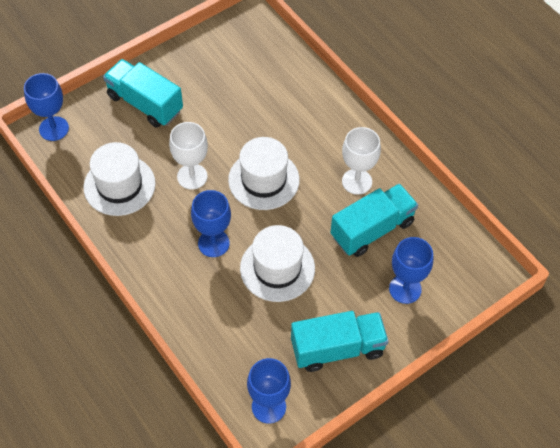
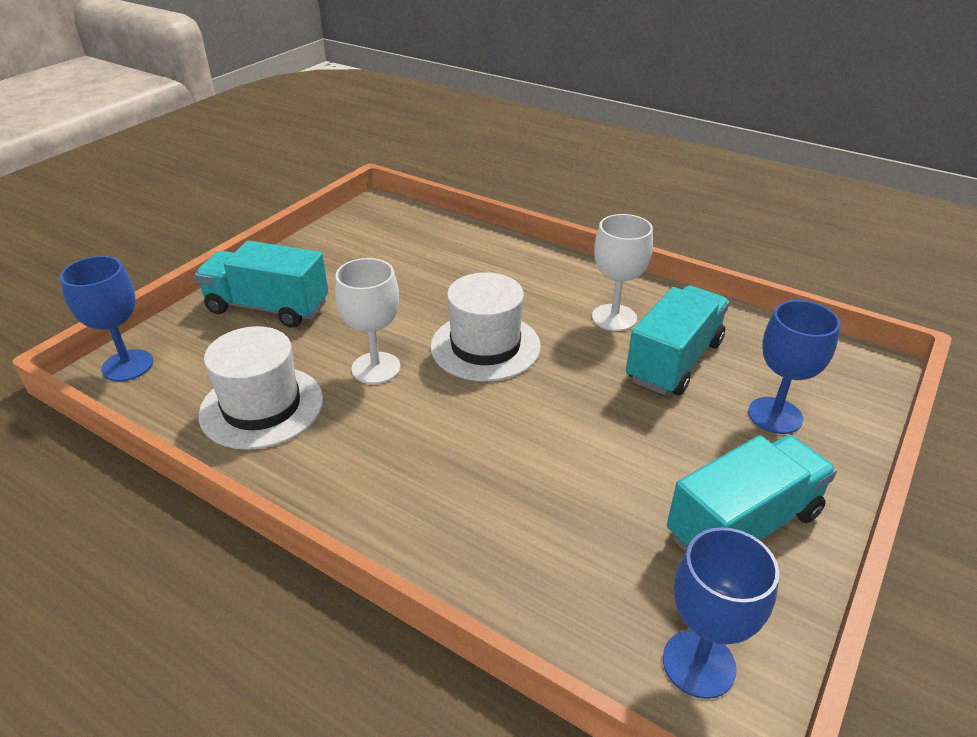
camera: 20 degrees left, 20 degrees down
blue goblet [191,190,231,257] -> none
white hat [240,225,315,302] -> none

